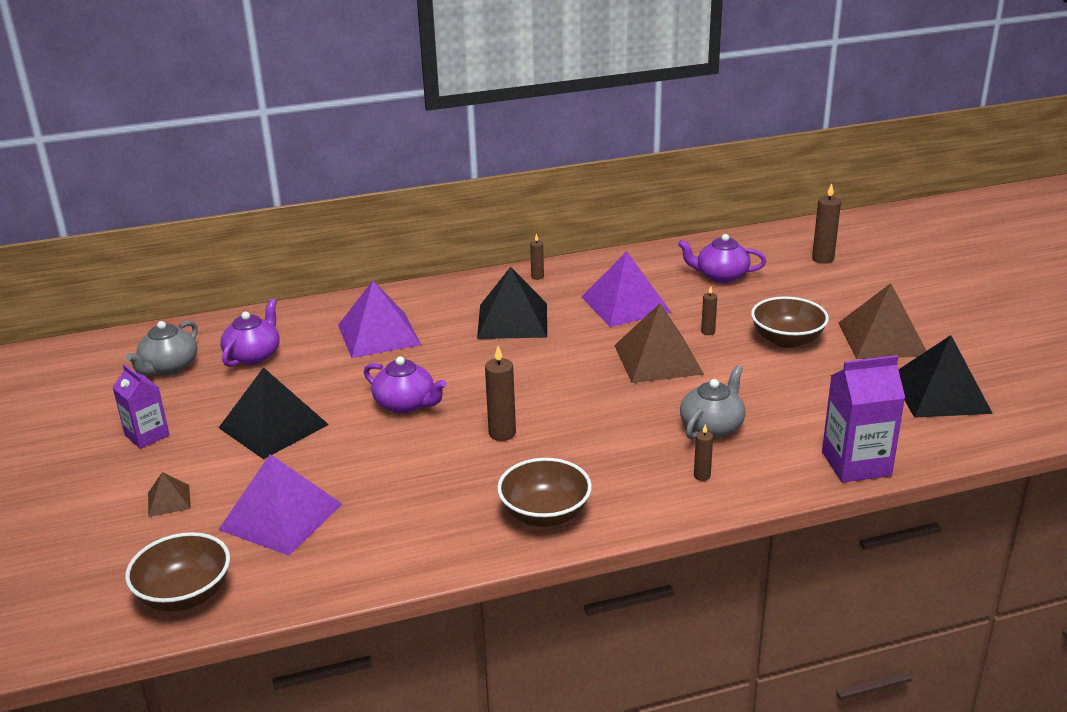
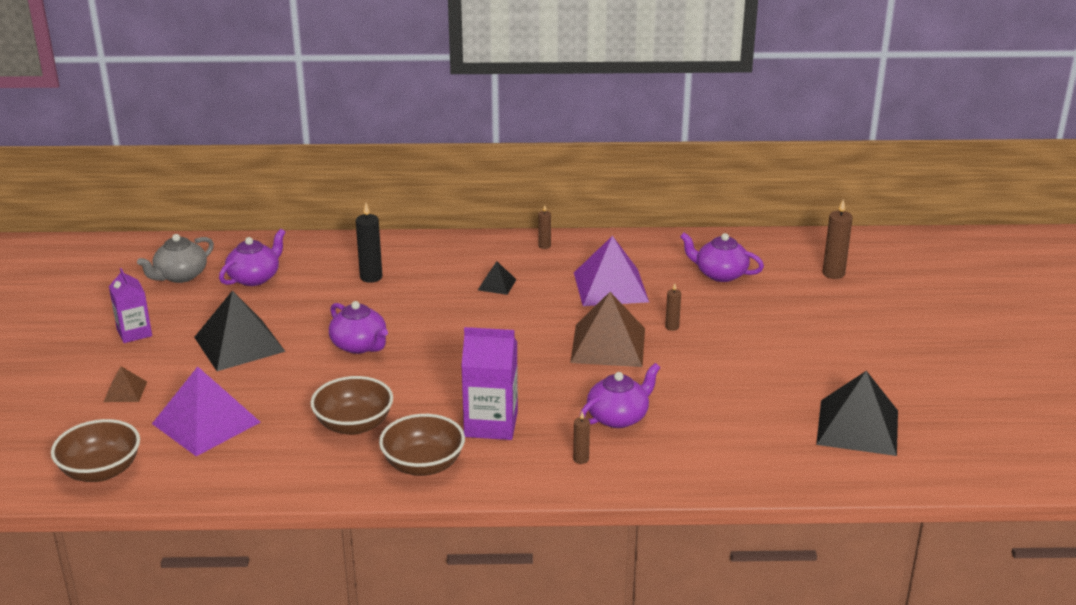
camera: 15 degrees right, 0 degrees up
purple pyramid [338,281,421,358] -> black candle [356,203,382,283]
black pyramid [477,267,547,339] -> black pyramid [478,261,517,295], size x0.47
brown candle [485,346,516,441] -> none
grey teapot [680,365,746,440] -> purple teapot [579,363,660,428]
brown bowl [751,296,829,348] -> brown bowl moved to [310,376,393,435]
purple carton [822,355,905,482] -> purple carton moved to [461,327,518,440]
brown pyramid [838,283,926,359] -> none

